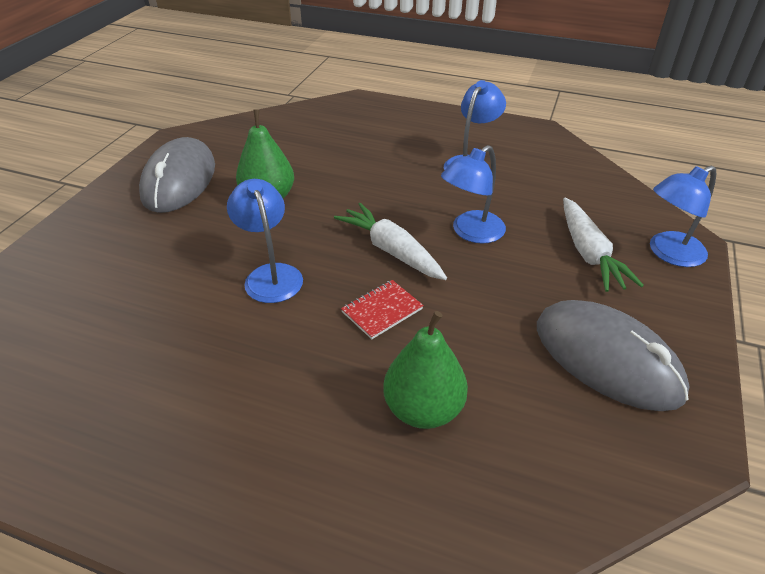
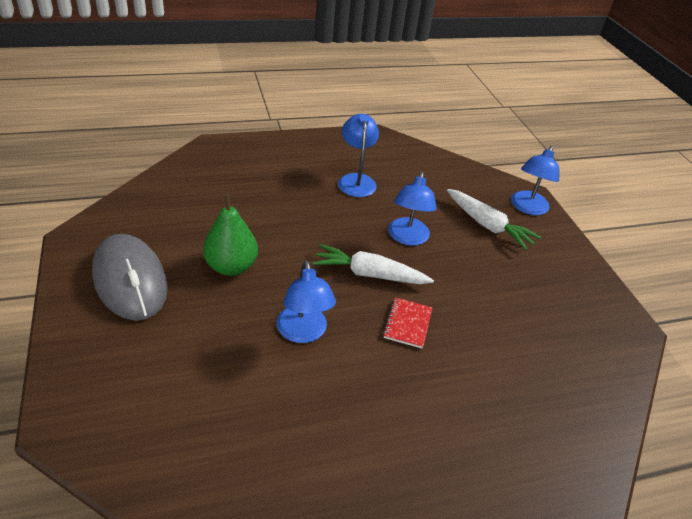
camera: 40 degrees left, 0 degrees up
blue lamp [227,179,303,303] -> blue lamp turned 135 degrees counterclockwise [277,260,336,343]
green pear [383,311,468,429] -> none
grey mouse [537,300,689,411] -> none

